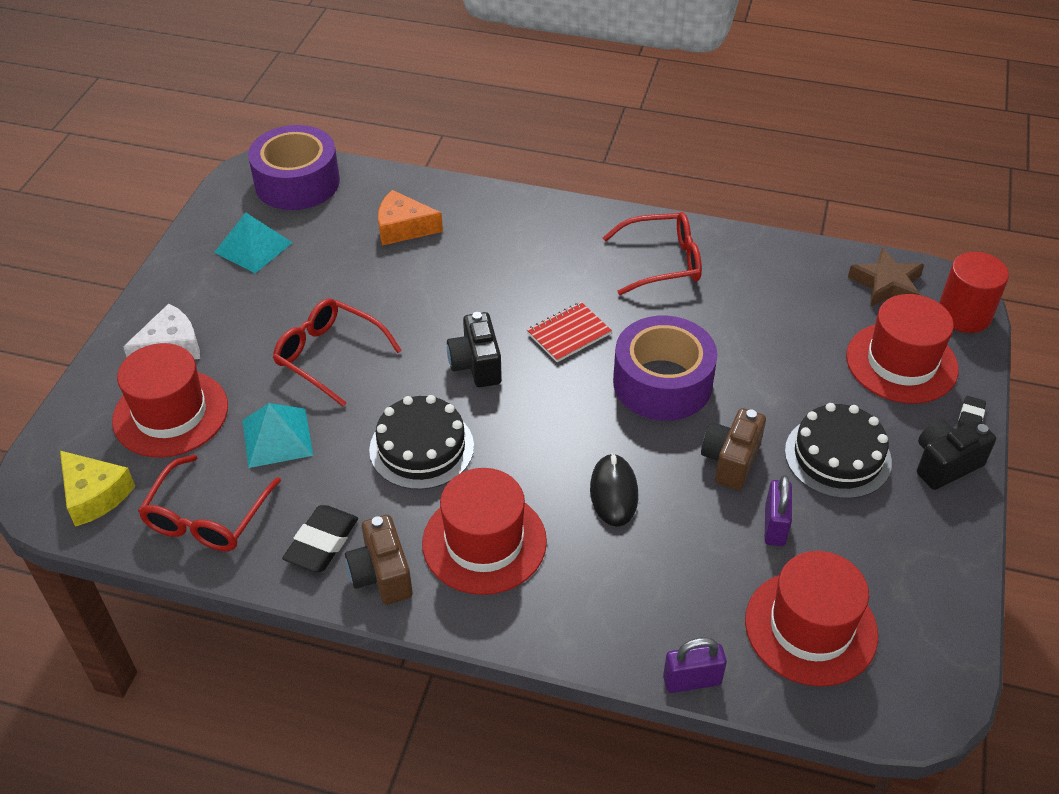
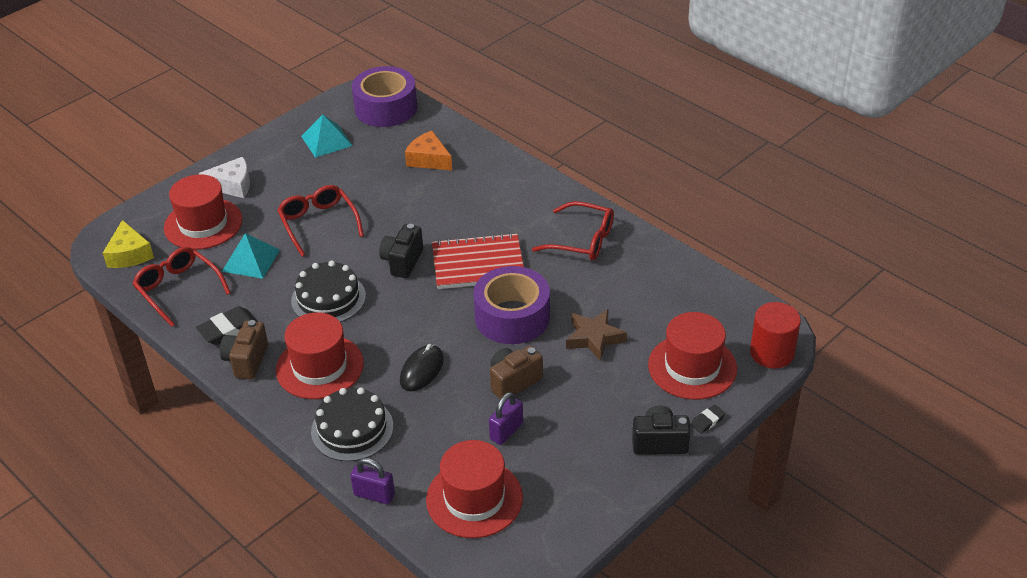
camera: 30 degrees right, 5 degrees down
red glasses [138,455,281,551] -> red glasses turned 90 degrees clockwise [132,247,231,327]
red notebook [527,302,612,362] -> red notebook [432,233,524,289], size x1.69
black cake [785,403,892,499] -> black cake moved to [311,388,393,461]
brown star [848,247,924,307] -> brown star moved to [566,309,627,361]

